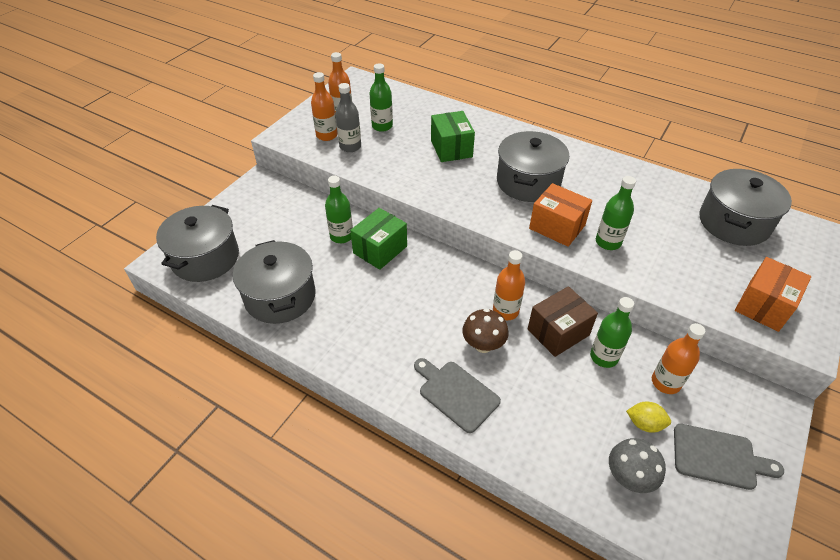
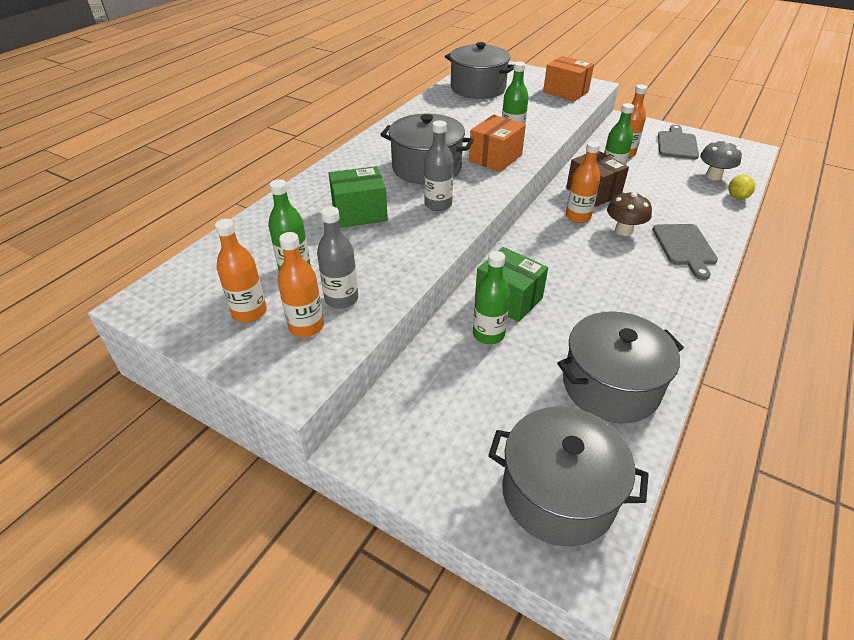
camera: 90 degrees left, 5 degrees down
grey cutting board [414,358,501,433] -> grey cutting board turned 45 degrees counterclockwise [652,224,718,280]
yellow lemon [626,402,671,433] -> yellow lemon moved to [729,175,755,200]
none -> grey bottle [424,120,454,211]

